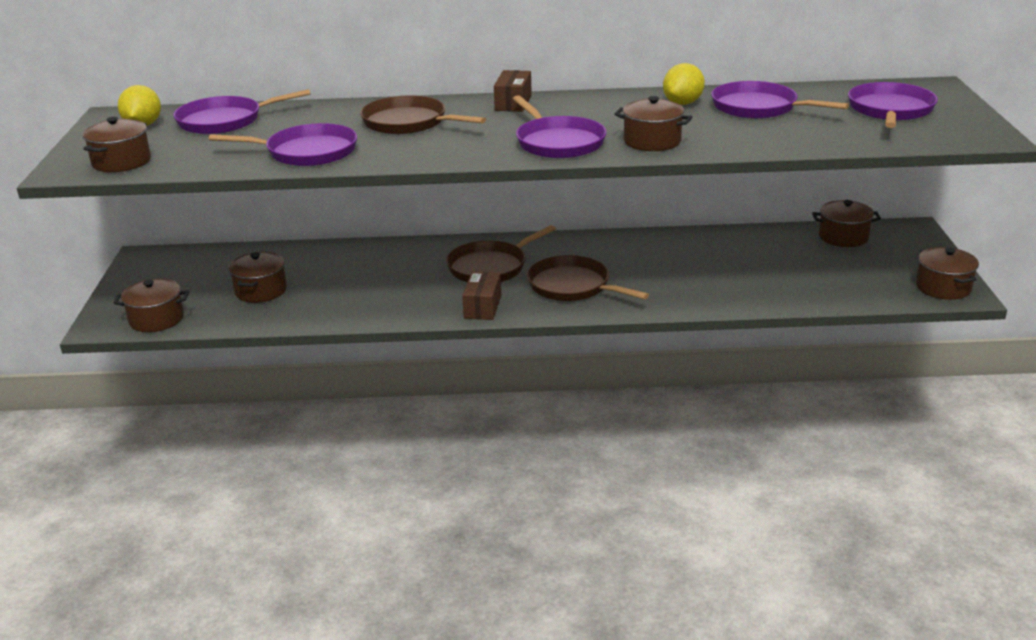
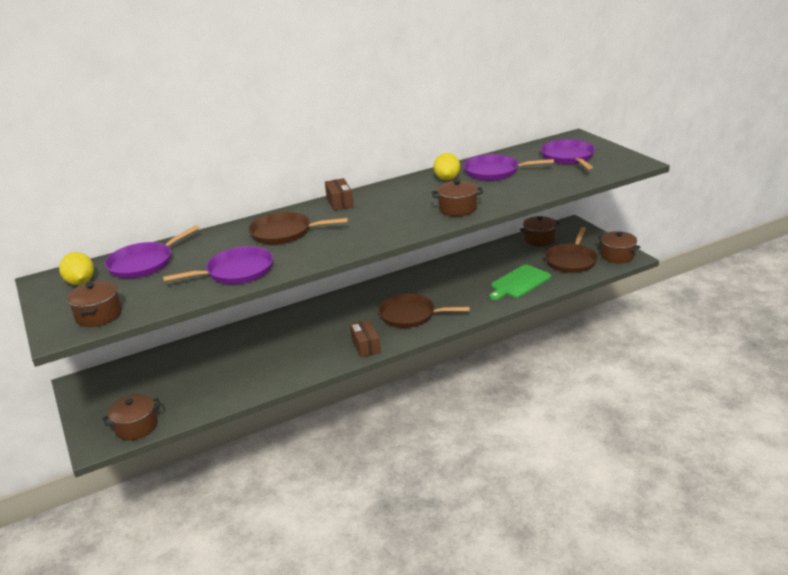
camera: 25 degrees left, 0 degrees up
brown pot [229,252,287,303] -> none
brown pan [446,225,556,282] -> brown pan moved to [545,227,598,273]
purple pan [513,95,607,158] -> none
none -> green cutting board [489,264,551,300]

